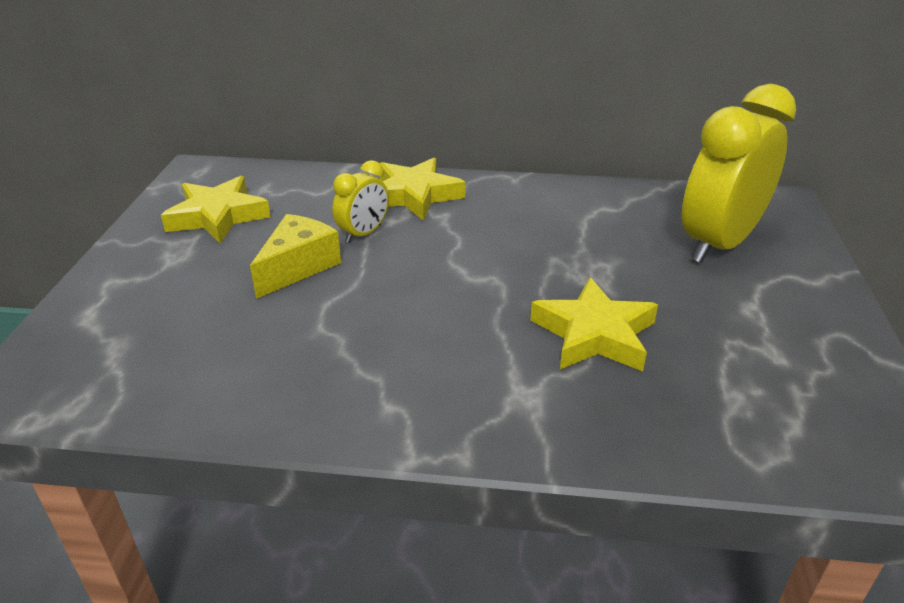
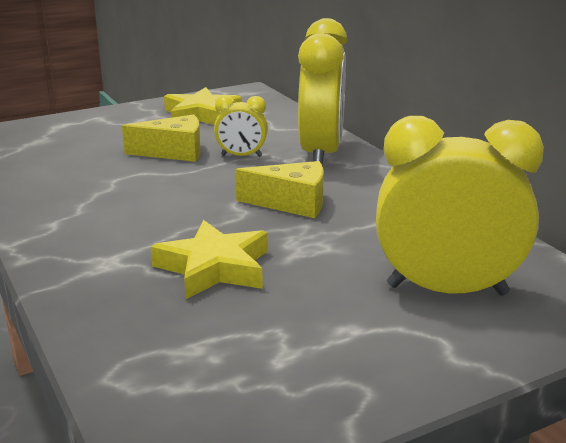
camera: 55 degrees right, 10 degrees down
yellow star [380,158,465,221] -> yellow clock [298,18,347,164]
none -> yellow cheese [235,161,324,218]

